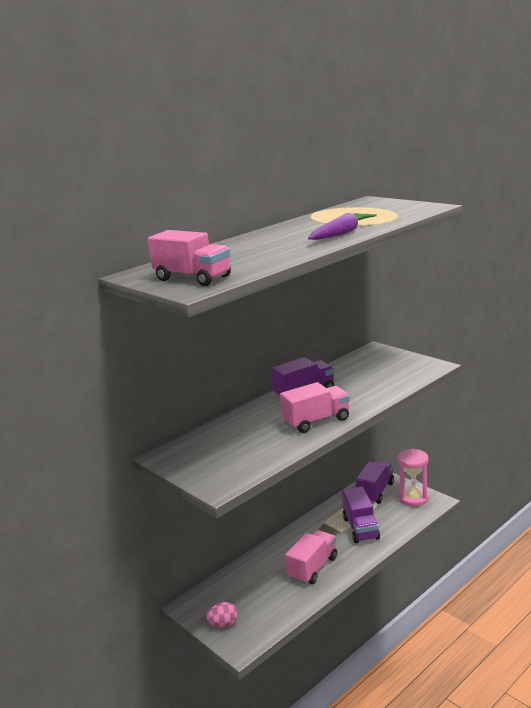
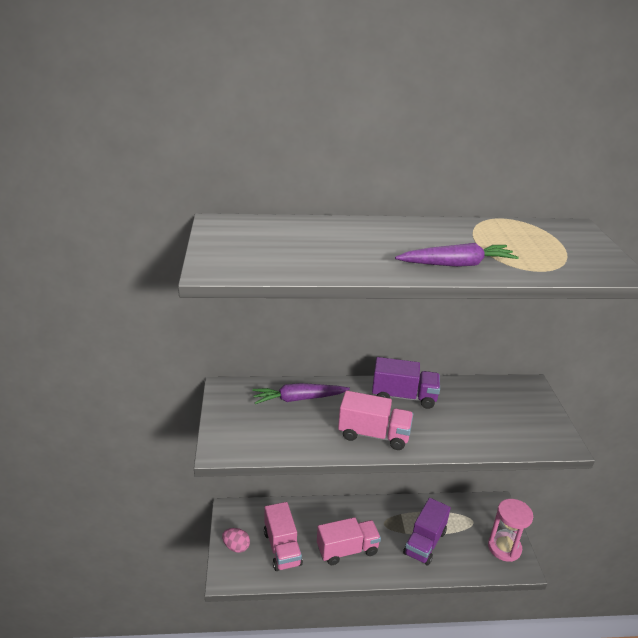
camera: 35 degrees right, 10 degrees up
pink truck [148,230,231,286] -> pink truck moved to [264,502,303,571]
purple truck [356,460,394,504] -> none
none -> purple carrot [252,383,350,404]

